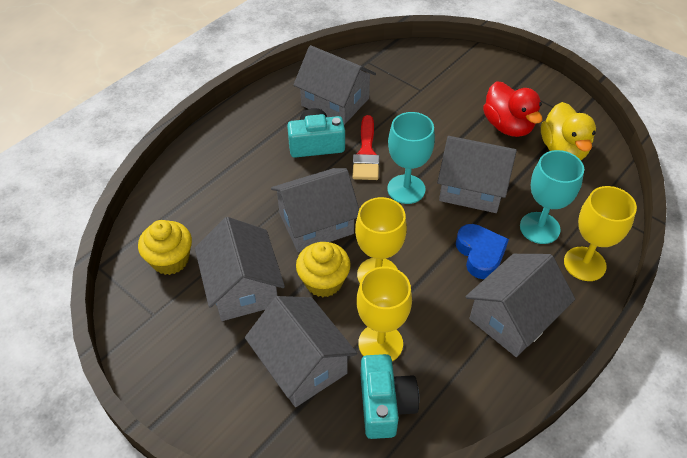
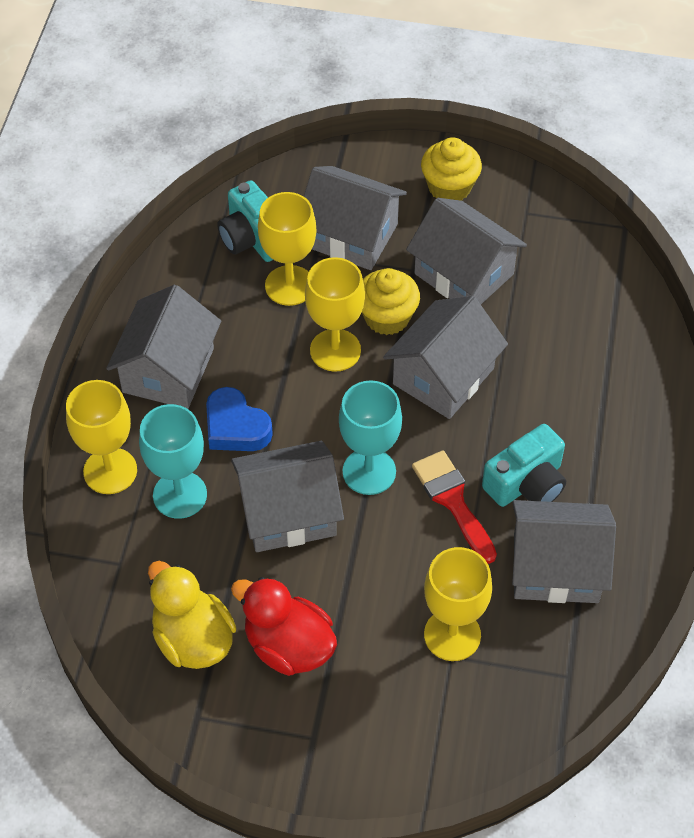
camera: 150 degrees right, 5 degrees up
yellow cupcake [138,220,192,275] -> yellow cupcake moved to [421,137,482,200]
none -> yellow goblet [424,547,492,661]

